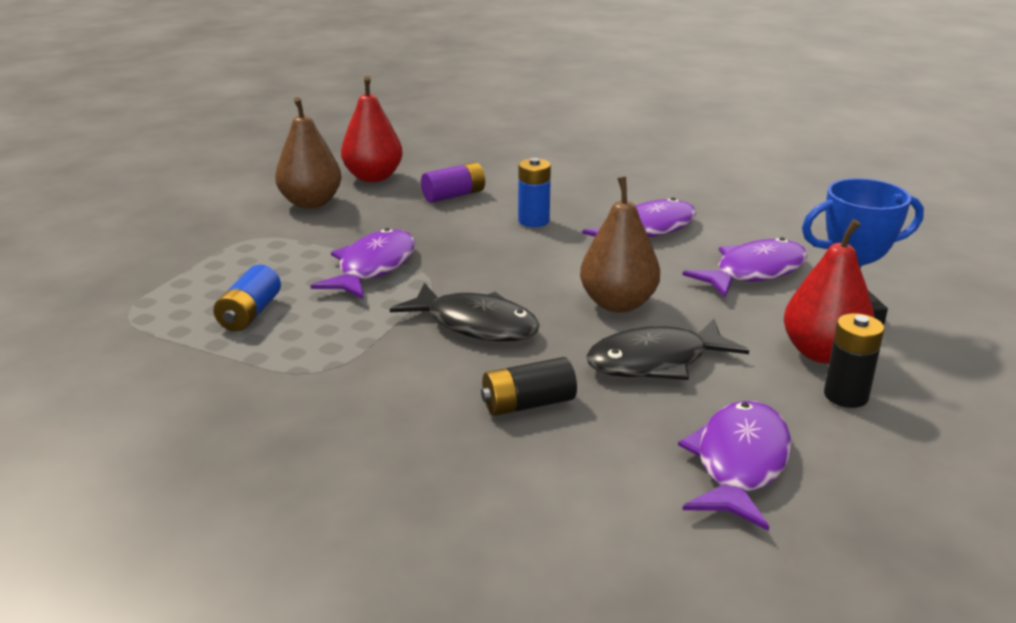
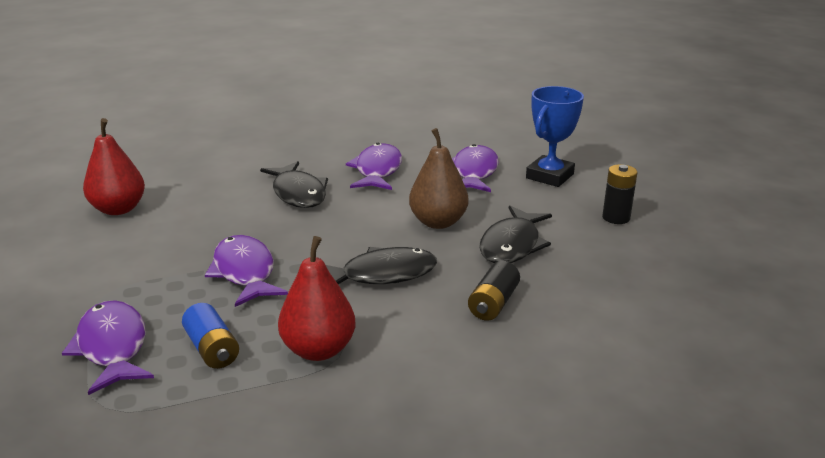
camera: 45 degrees left, 0 degrees up
brown pear [275,97,341,209] -> none
purple battery [421,162,485,203] -> none
blue battery [518,158,551,227] -> black fish [260,161,328,208]
purple fish [678,401,791,531] -> purple fish moved to [62,300,154,395]
red pear [784,219,875,364] -> red pear moved to [278,236,355,361]

